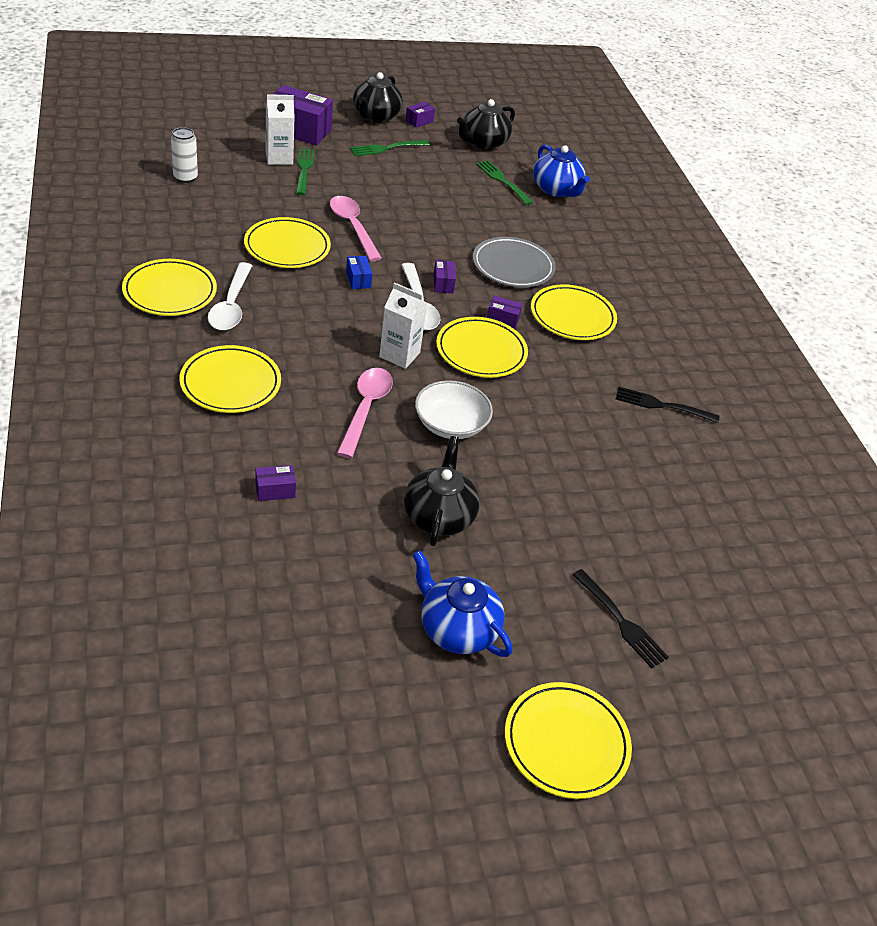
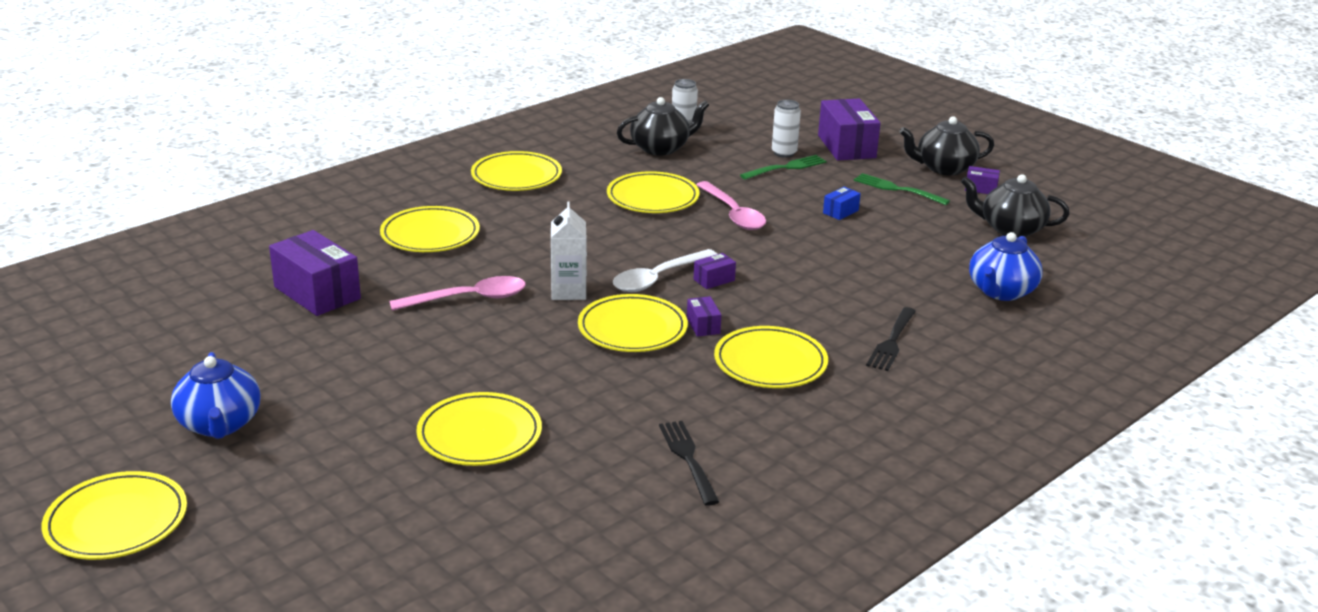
camera: 65 degrees right, 15 degrees down
white spoon [208,262,252,331] -> none
purple box [255,465,296,501] -> purple box [269,230,361,316], size x2.16
white carton [266,94,295,165] -> white can [772,100,801,158]
pink spoon [330,196,382,261] -> pink spoon turned 120 degrees clockwise [696,181,766,230]
blue box [346,256,372,289] -> blue box moved to [823,187,861,220]
black teapot [404,436,480,546] -> black teapot moved to [617,97,709,156]
blue teapot [413,550,513,657] -> blue teapot turned 150 degrees clockwise [171,352,260,439]
white bowl [415,380,493,439] -> none
grey plate [473,237,556,287] -> none
green fork [476,160,533,205] -> none
black fork [572,569,669,668] -> black fork moved to [866,307,916,371]
none -> yellow plate [416,392,542,466]

